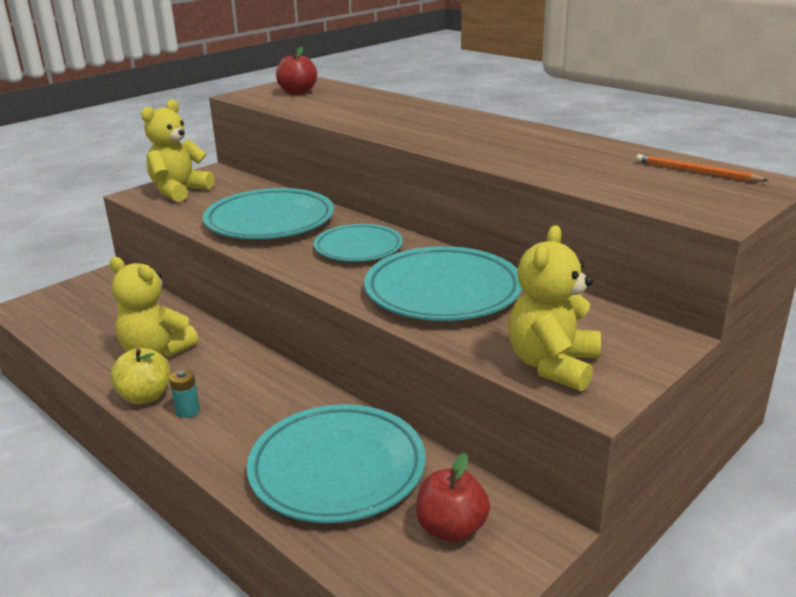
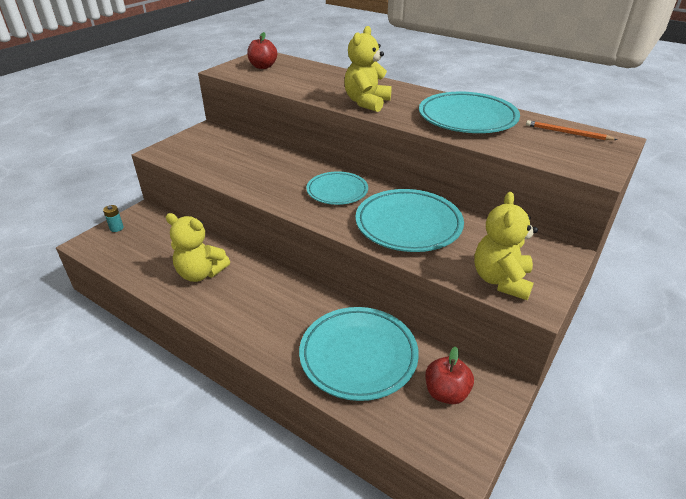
camera: 10 degrees left, 10 degrees up
yellow apple [110,348,171,404] -> none
yellow teddy bear [141,99,214,202] -> yellow teddy bear moved to [344,26,392,112]
turquoise battery [169,369,200,418] -> turquoise battery moved to [103,205,124,232]
turquoise plate [203,188,334,239] -> turquoise plate moved to [419,92,520,133]

